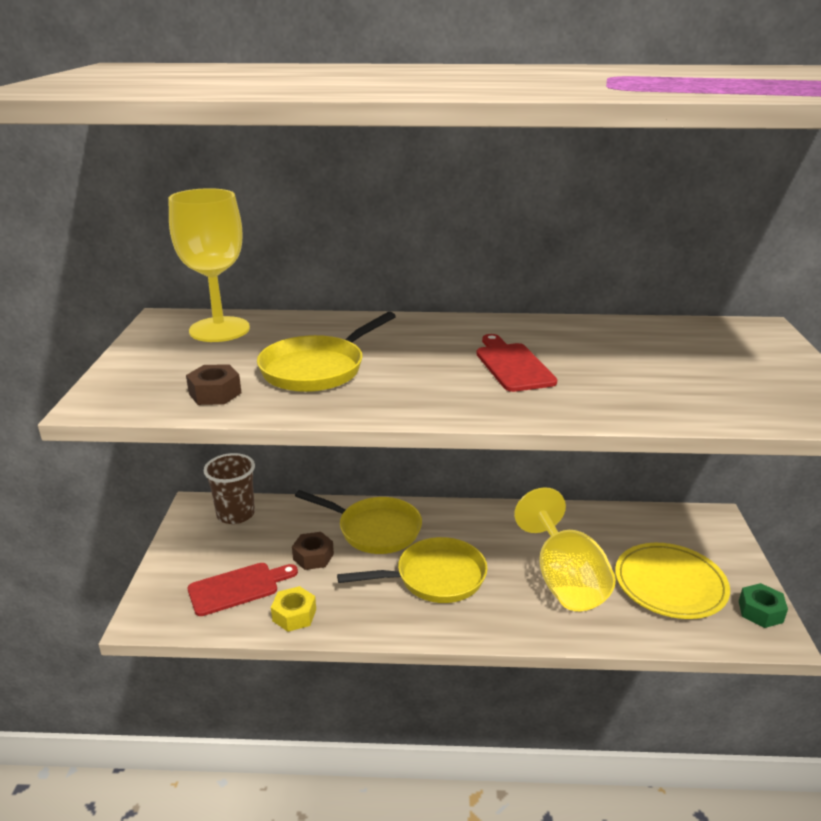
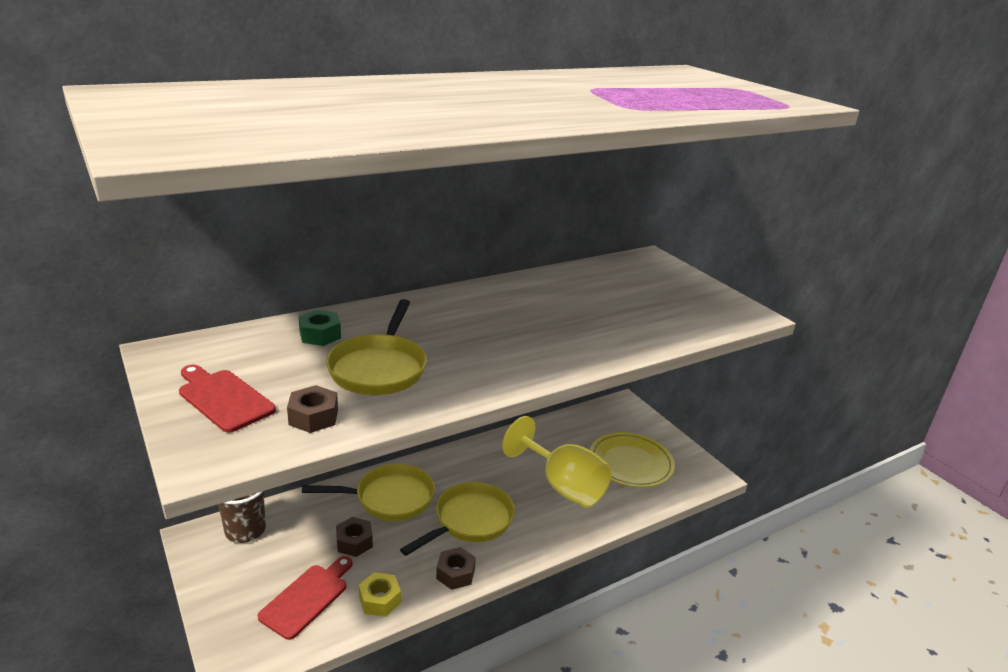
camera: 35 degrees left, 0 degrees up
yellow goblet [169,188,250,342] -> none
red cutting board [476,334,557,392] -> red cutting board moved to [179,365,276,433]
green nut [739,583,788,628] -> green nut moved to [298,310,341,346]
none -> brown nut [436,547,476,590]

